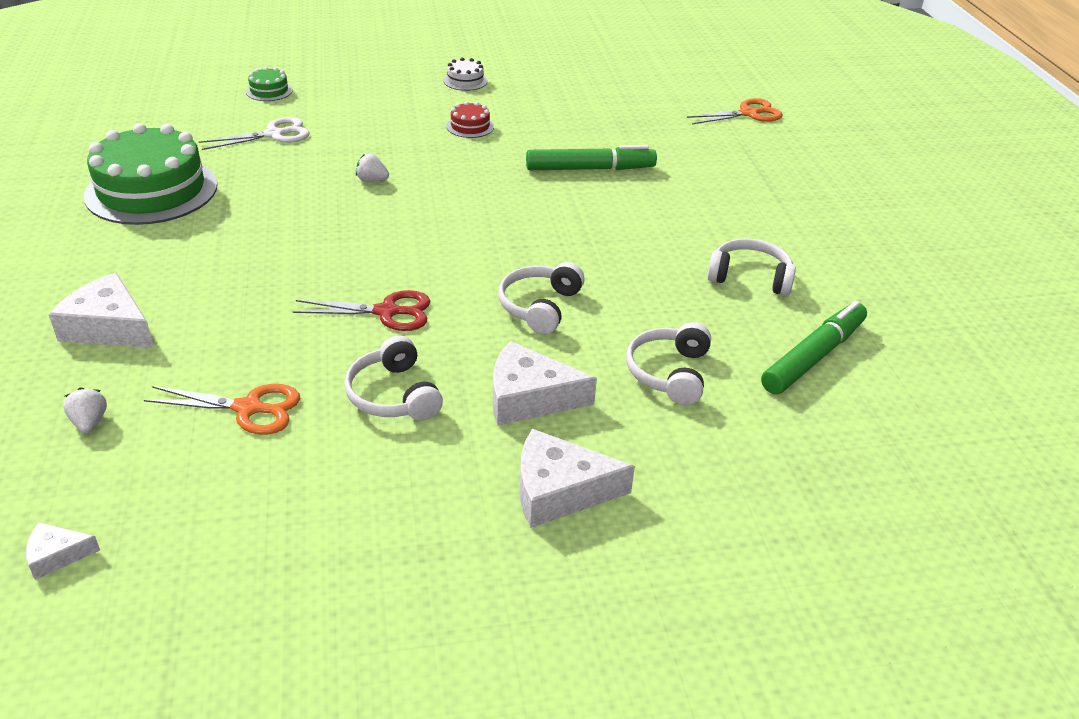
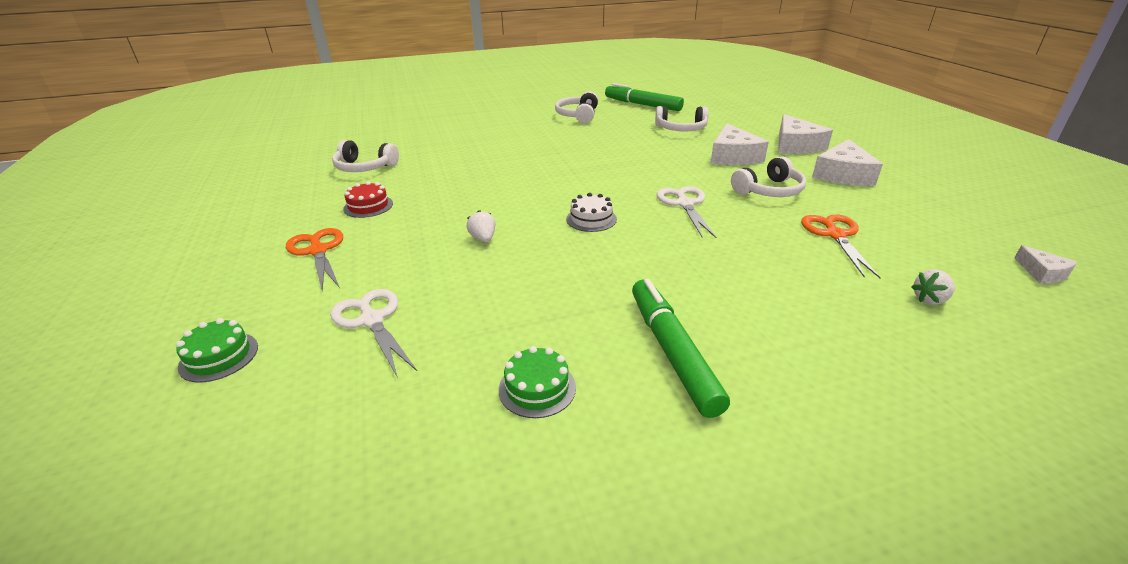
camera: 95 degrees left, 5 degrees down
white cheese [49,273,154,348] -> white cheese moved to [812,139,883,186]
green cake [84,123,218,225] -> green cake [499,346,576,418], size x0.43
red scissors [293,290,430,331] -> white scissors [656,186,716,238]
white strawberry [356,153,389,182] -> white strawberry turned 150 degrees clockwise [466,210,496,242]
white cake [443,58,488,91] -> white cake moved to [566,193,617,232]
white headphones [499,262,585,334] -> white headphones moved to [332,140,399,172]
green marker [526,145,657,170] -> green marker moved to [632,279,730,418]
orange scissors [687,98,783,124] -> orange scissors moved to [286,228,343,291]

